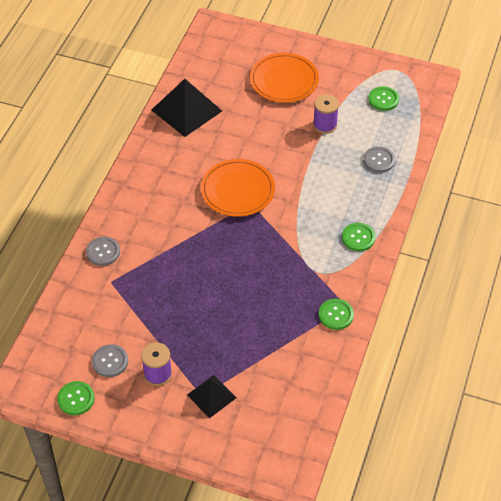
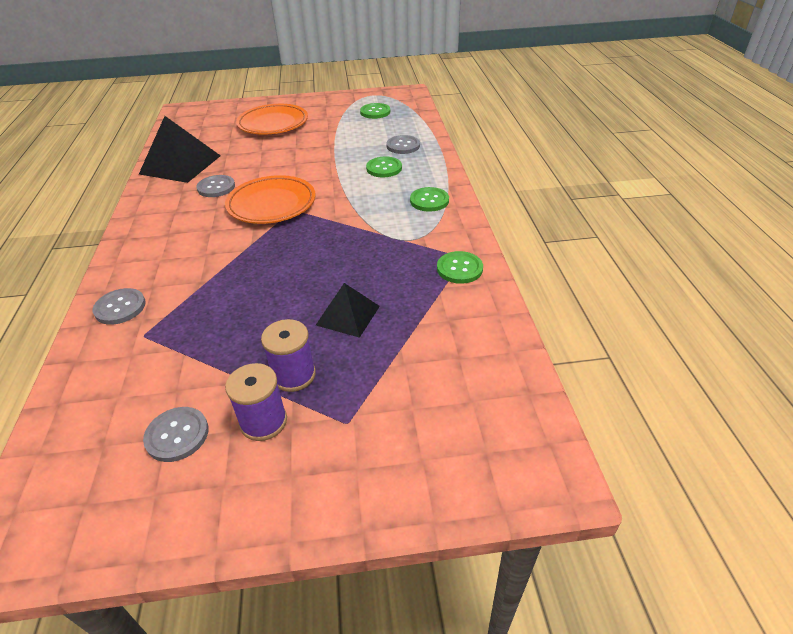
camera: 25 degrees left, 10 degrees down
green button [57,381,95,415] -> green button moved to [366,157,402,177]
black pyramid [187,375,236,418] -> black pyramid moved to [316,283,380,338]
purple spool [313,94,339,134] -> purple spool moved to [261,319,316,392]
none -> grey button [196,175,235,197]

